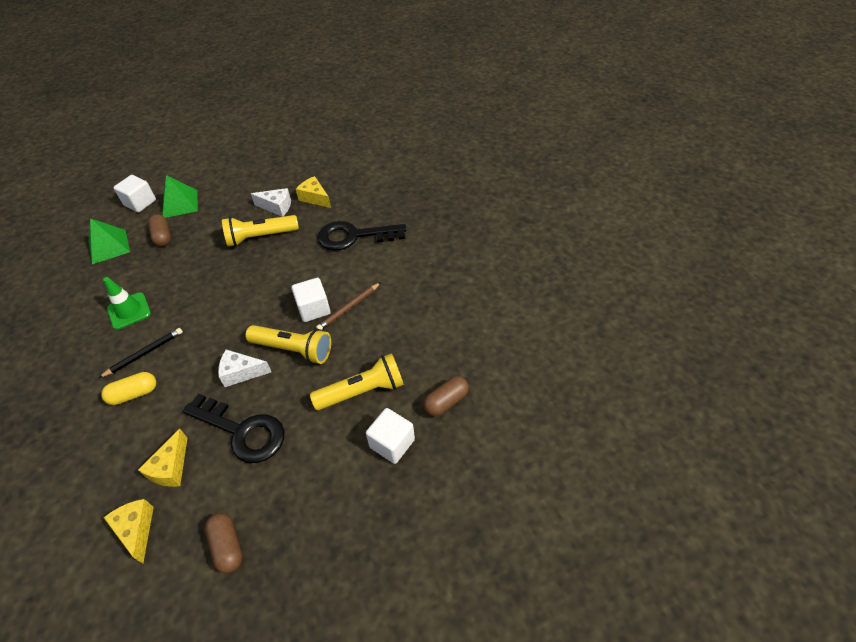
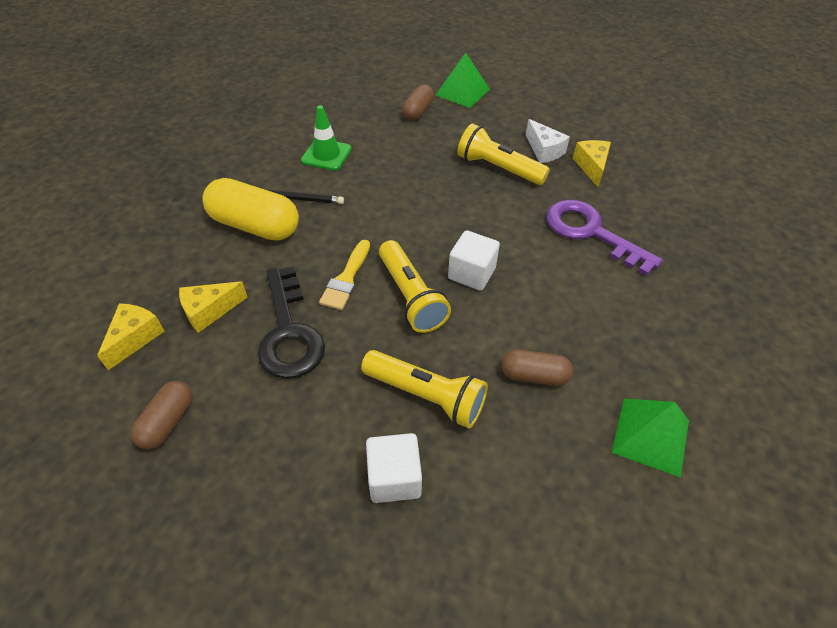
camera: 45 degrees right, 0 degrees up
green pyramid [89,218,130,264] -> green pyramid moved to [612,398,689,478]
yellow capsule [101,372,156,405] -> yellow capsule [203,178,299,241], size x1.77
white cube [113,175,156,212] -> none
white cheese [218,349,272,387] -> yellow brush [319,240,370,310]
brown pencil [316,282,381,330] -> none
black key [318,221,406,251] -> purple key [546,200,663,276]
brown capsule [423,376,469,417] -> brown capsule moved to [502,350,573,386]

